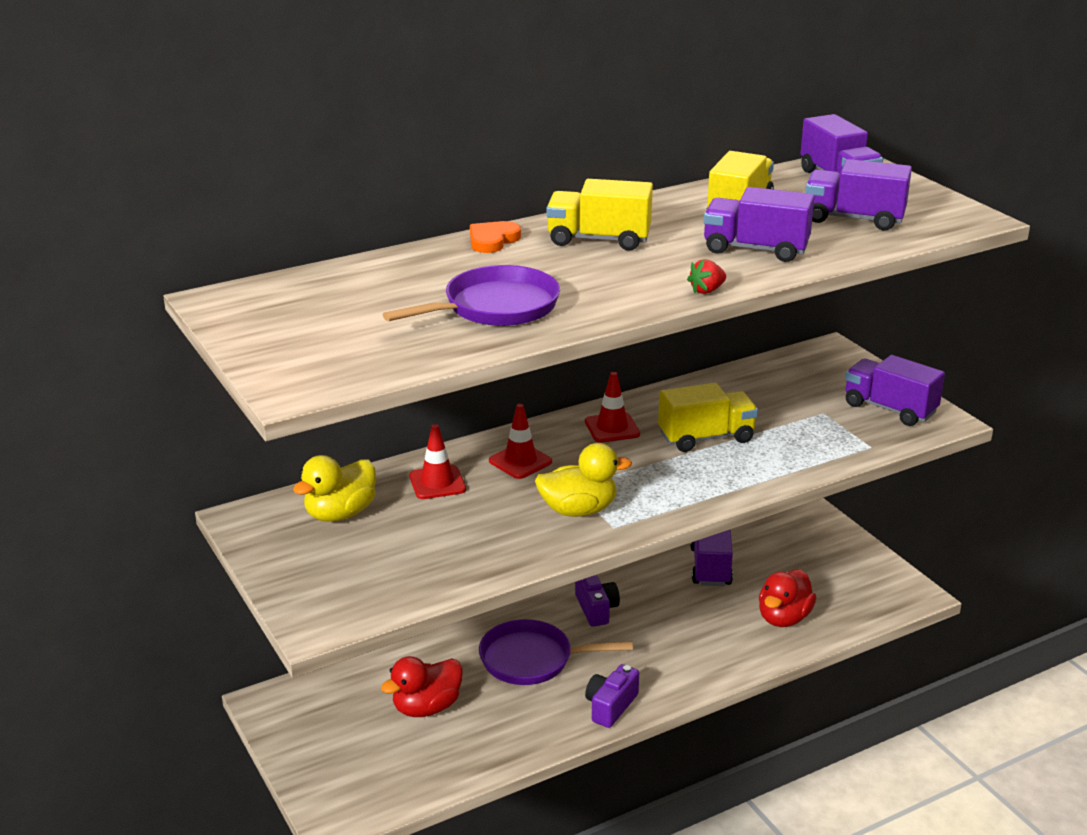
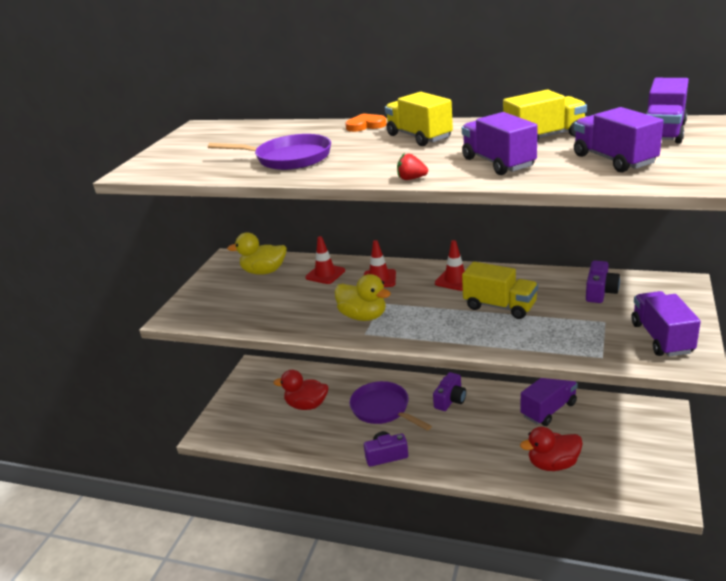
camera: 50 degrees right, 0 degrees up
none -> purple camera [586,260,620,303]

